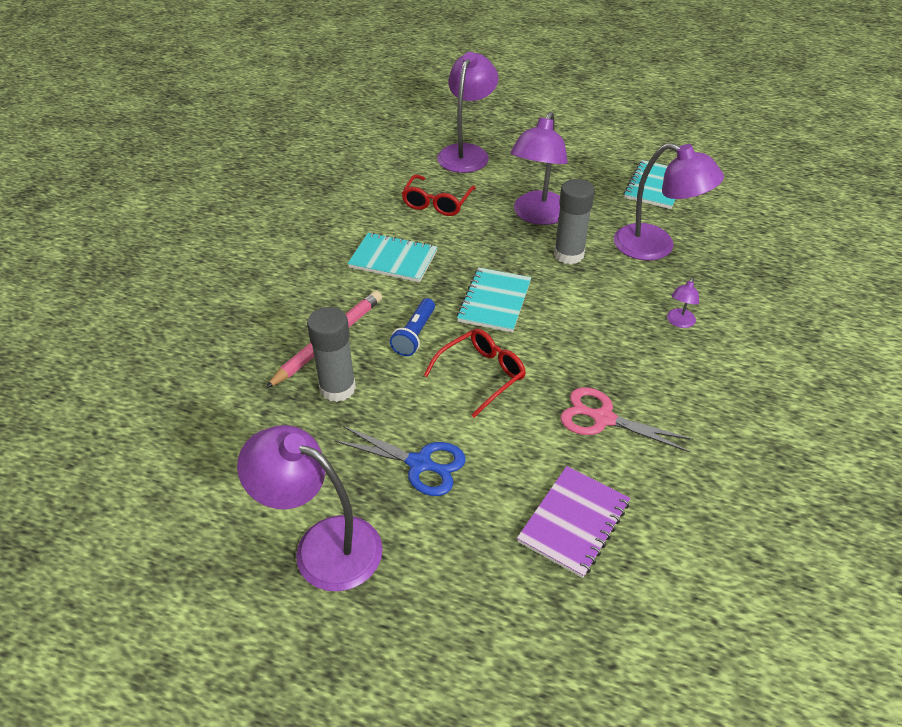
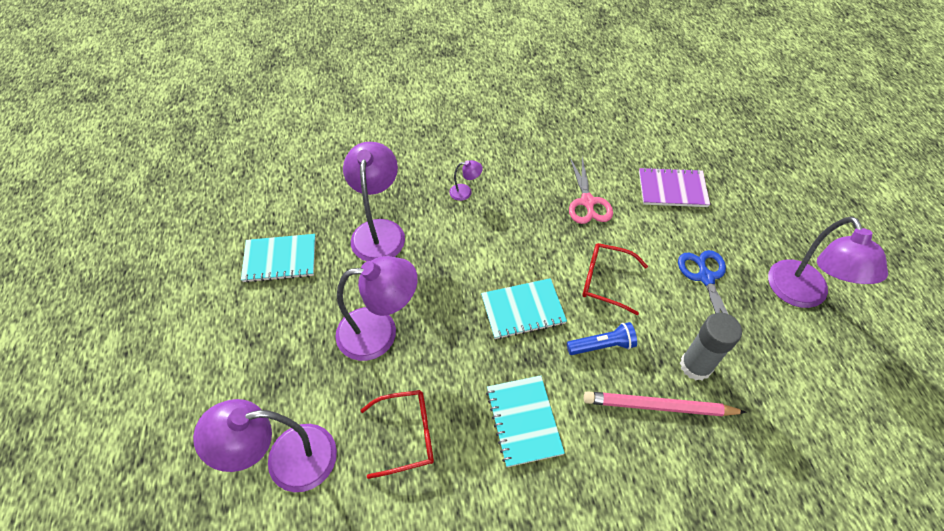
camera: 120 degrees left, 10 degrees up
grey glue stick [554,179,595,264] -> none

